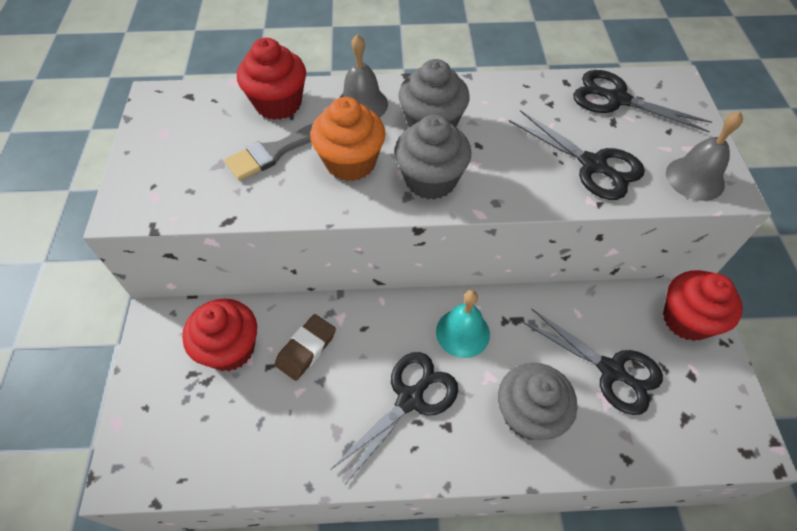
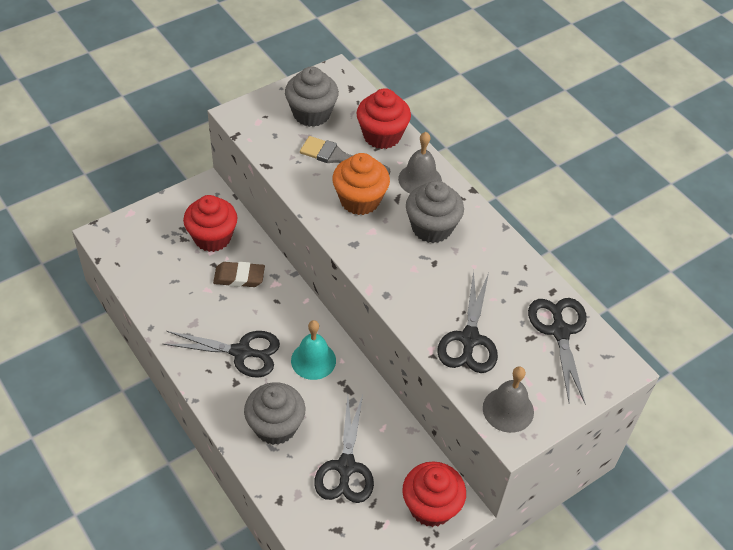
camera: 55 degrees right, 5 degrees down
grey cupcake [395,115,471,200] -> grey cupcake moved to [285,66,339,127]

